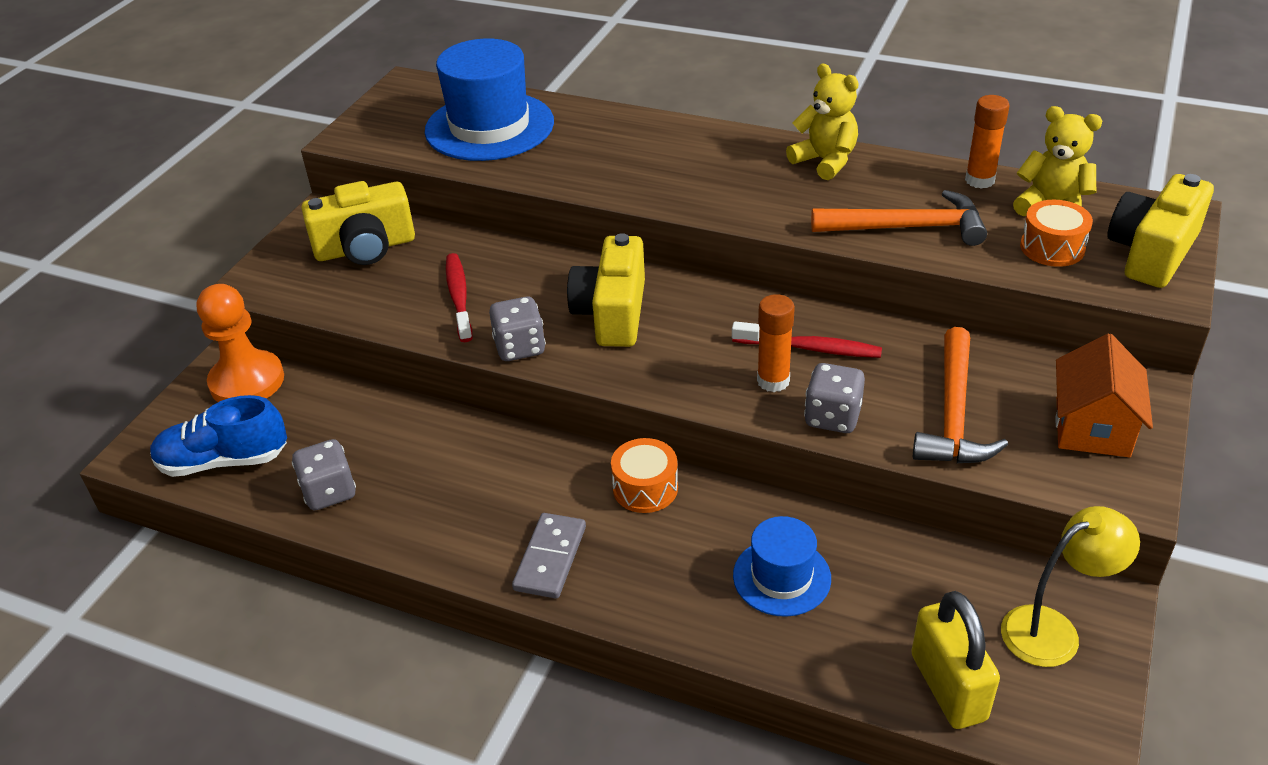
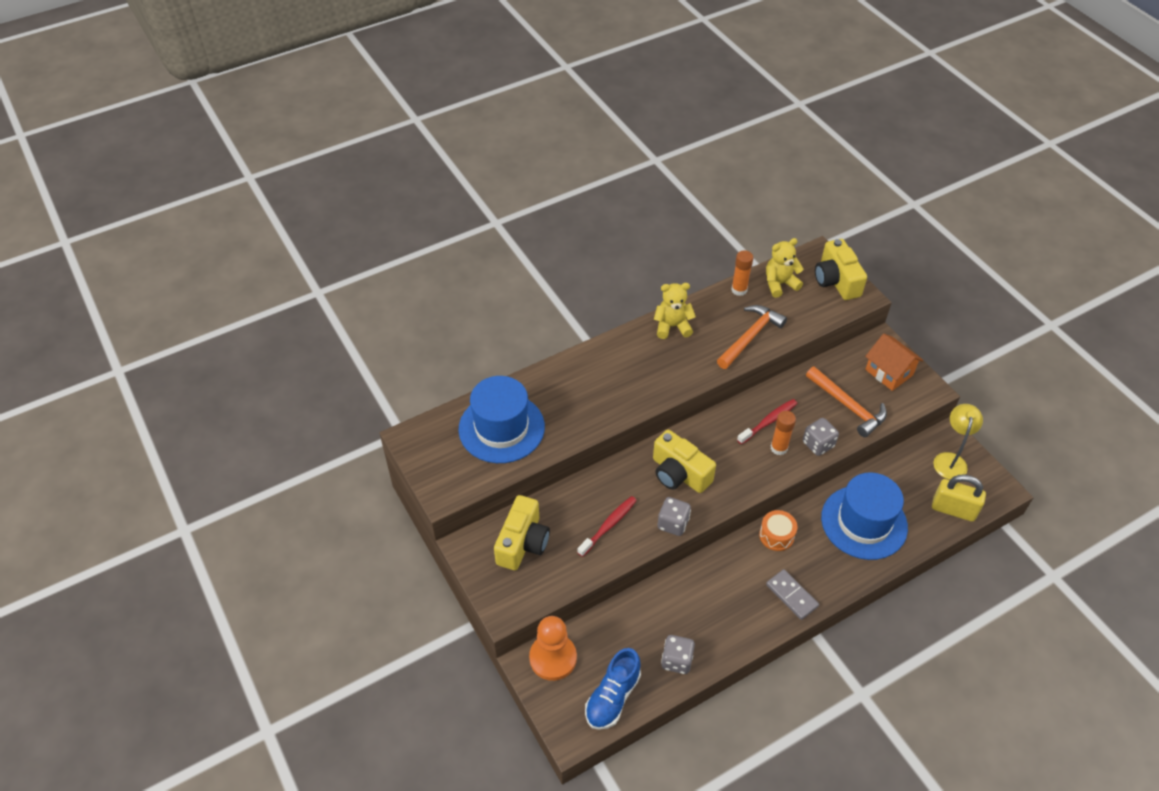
camera: 55 degrees left, 10 degrees up
red toothbrush [446,253,473,342] -> red toothbrush turned 105 degrees clockwise [577,496,637,557]
blue hat [733,516,831,617] -> blue hat [821,473,908,560], size x1.79
orange drum [1020,200,1093,267] -> none

